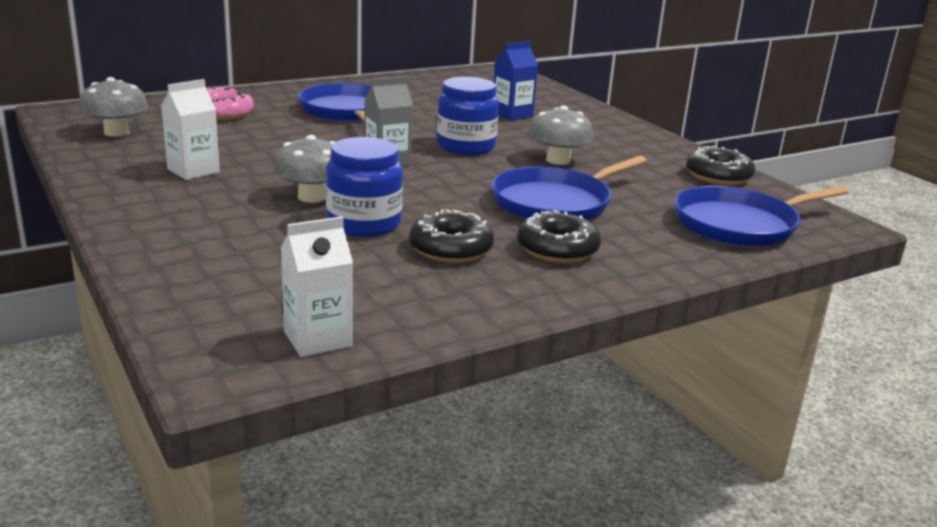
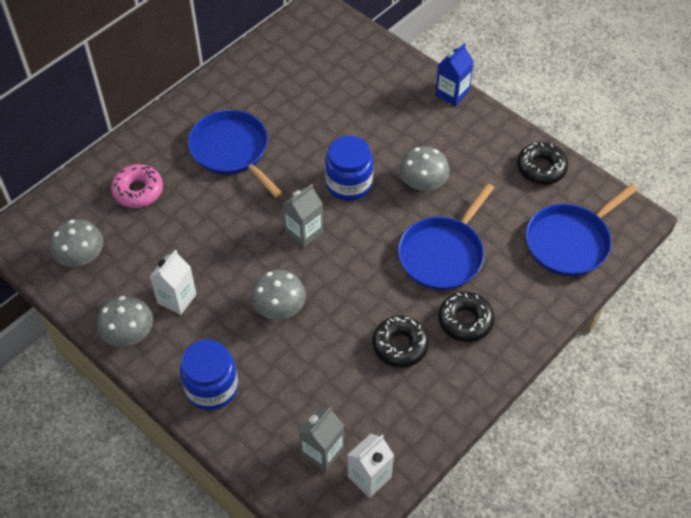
camera: 15 degrees left, 30 degrees up
blue jar [326,137,403,237] -> blue jar moved to [180,340,238,410]
blue carton [494,41,538,121] -> blue carton moved to [435,43,474,106]
none -> grey mushroom [97,295,153,347]
none -> grey carton [299,407,344,472]

